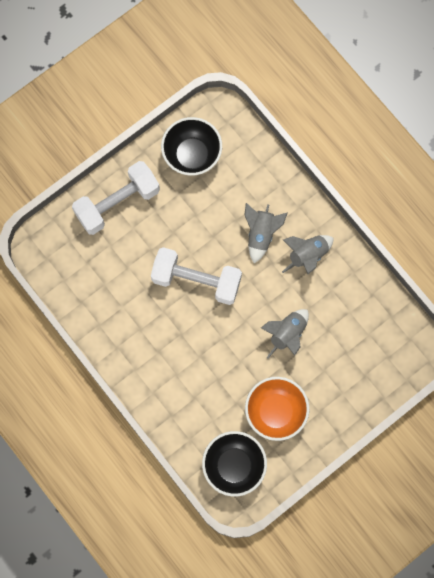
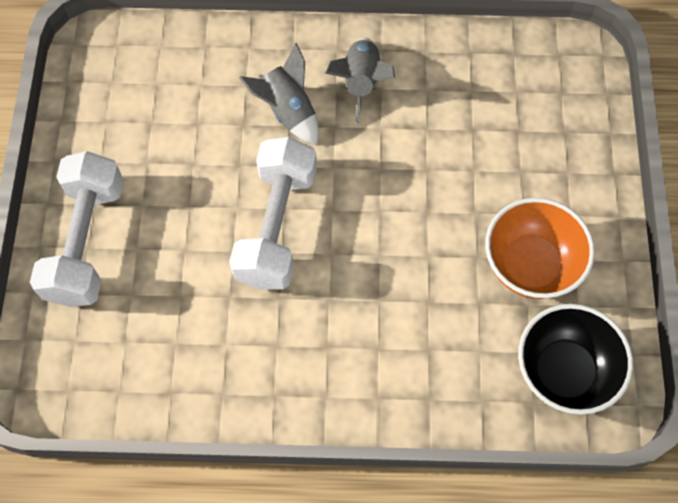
camera: 50 degrees left, 10 degrees down
white dumbbell [151,247,242,305] -> white dumbbell turned 45 degrees counterclockwise [229,137,317,290]
black bowl [161,117,222,176] -> none
grey rocket [261,309,309,358] -> none

